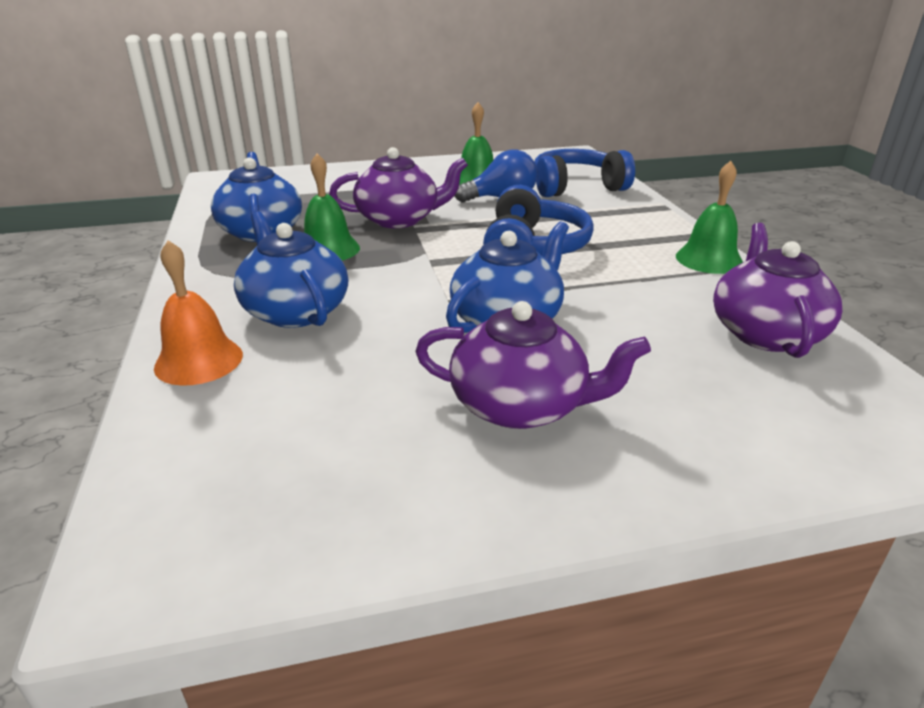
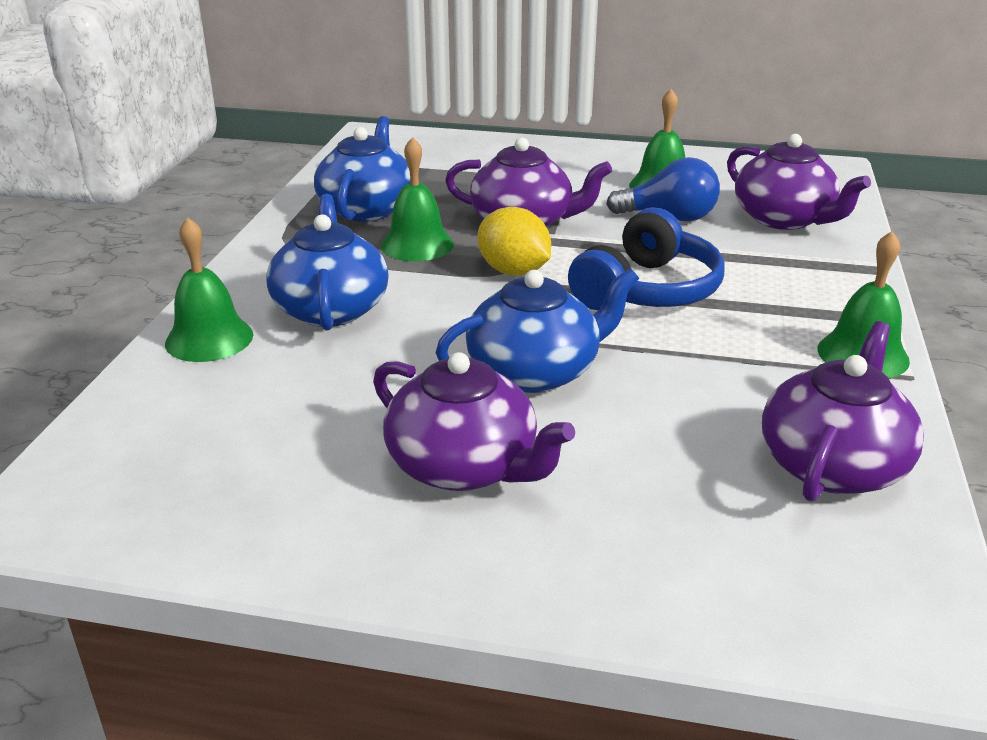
camera: 25 degrees right, 0 degrees up
orange bell [154,240,243,386] -> green bell [165,217,253,362]
blue headphones [535,149,635,197] -> purple teapot [727,134,871,230]
none -> yellow lemon [478,207,551,276]

